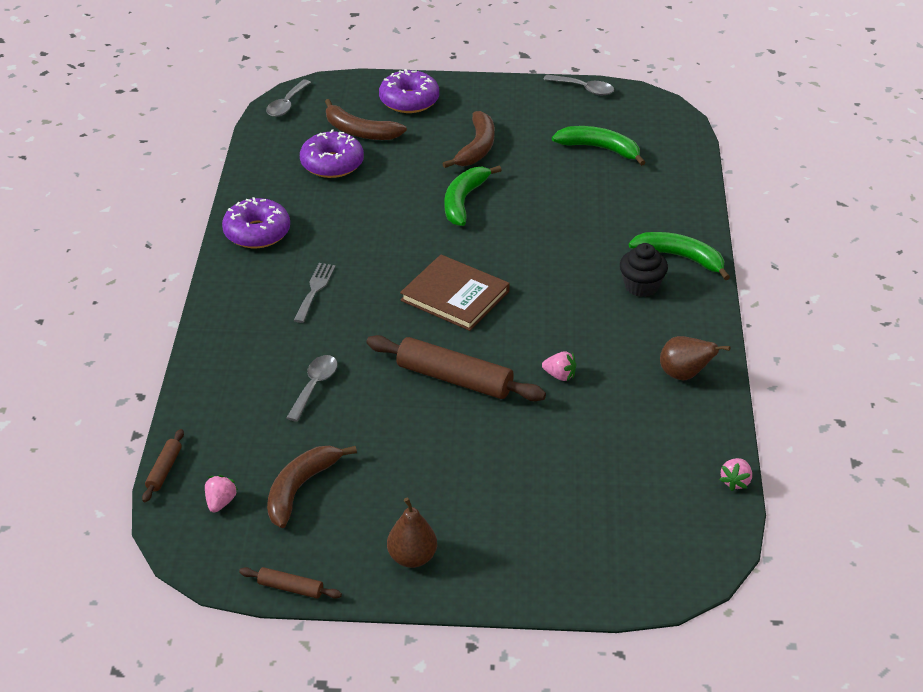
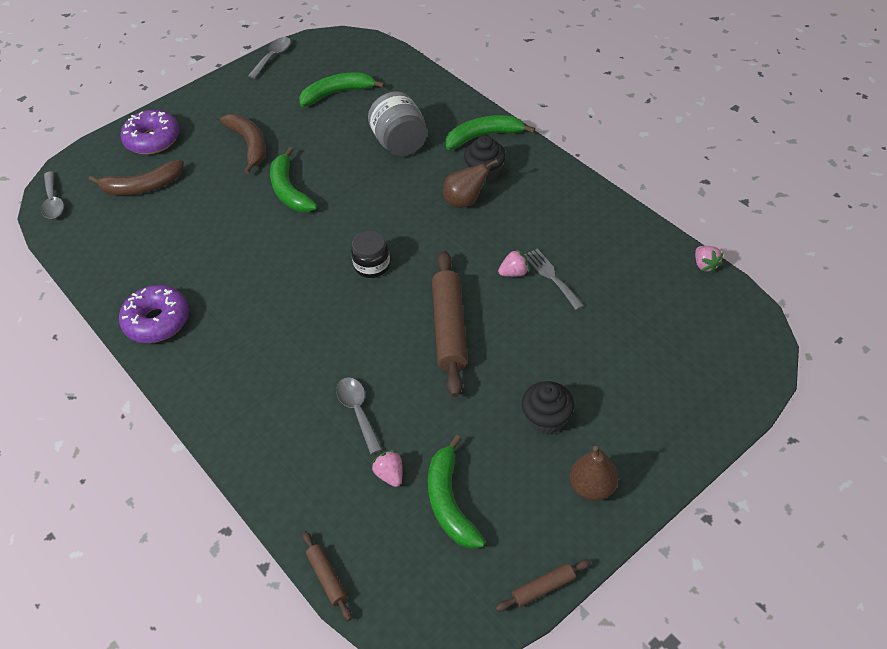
camera: 40 degrees left, 10 degrees up
pink strawberry [205,475,238,513] -> pink strawberry moved to [371,450,403,487]
brown banana [267,446,357,528] -> green banana [428,435,486,549]
grey fork [294,263,335,323] -> grey fork moved to [524,248,584,310]
purple donut [300,129,364,178] -> none
brown rolling pin [366,335,546,401] -> brown rolling pin turned 75 degrees counterclockwise [432,250,468,397]
brown book [400,255,510,331] -> black jar [351,231,390,278]
grey spoon [543,75,614,95] -> grey spoon turned 45 degrees counterclockwise [248,37,291,79]
brown pear [660,336,730,380] -> brown pear moved to [443,159,498,208]
none -> grey jar [368,91,427,156]
none -> black cupcake [522,381,574,435]

